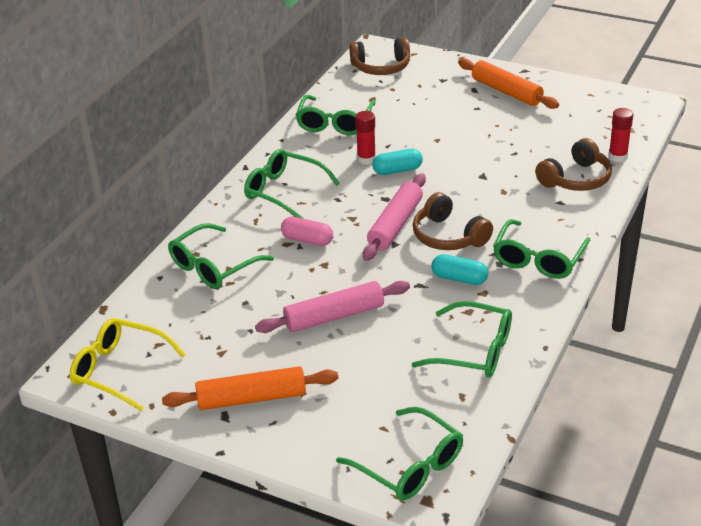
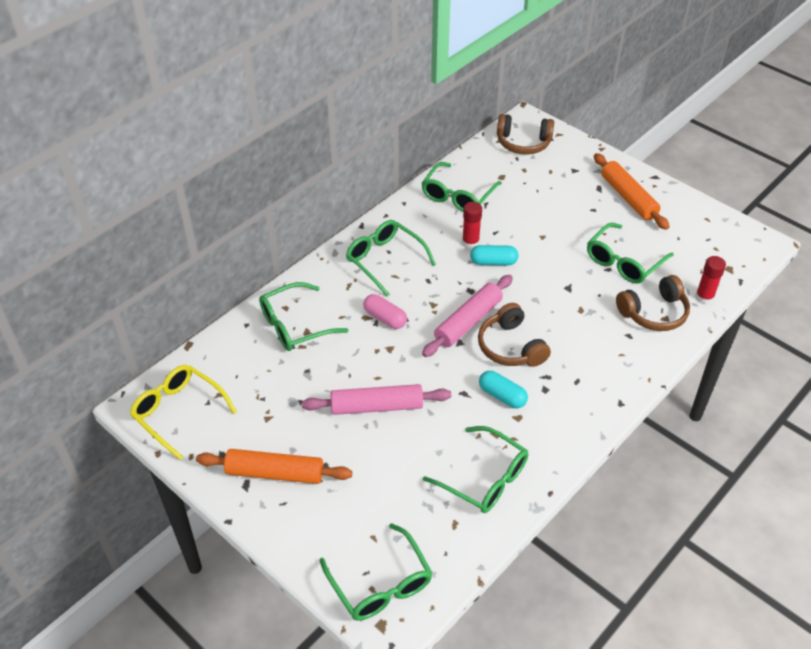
camera: 15 degrees right, 10 degrees up
green glasses [493,219,590,279] -> green glasses moved to [587,223,674,284]

